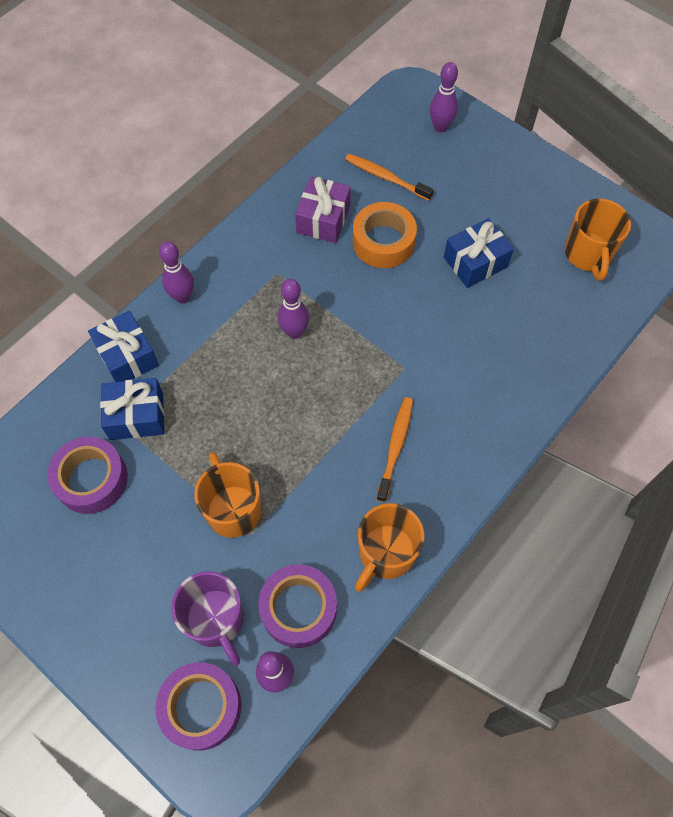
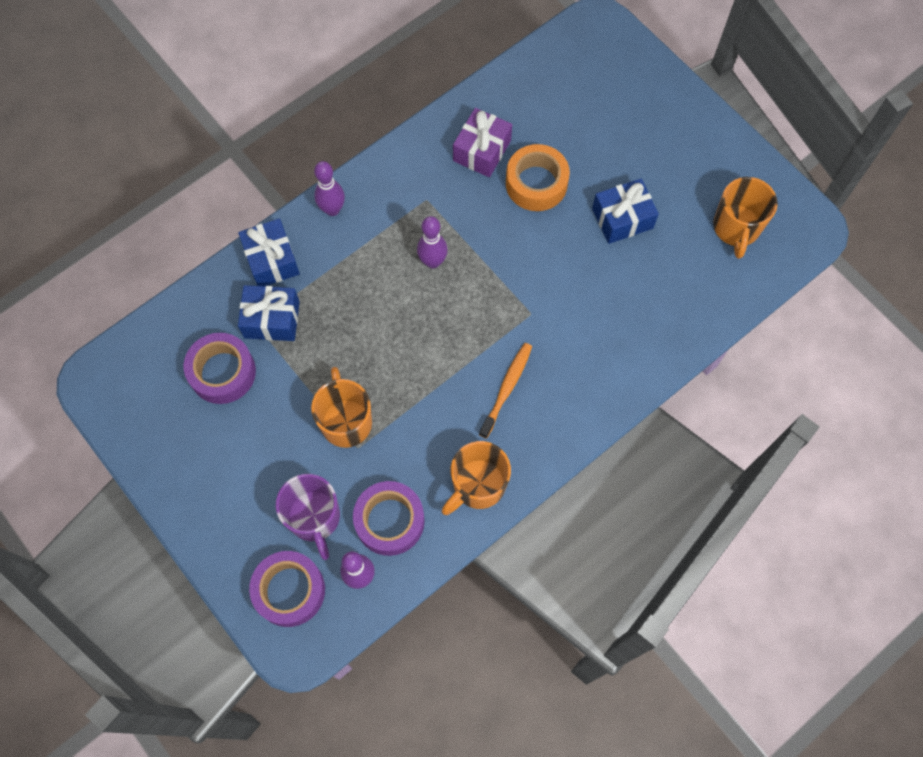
camera: 10 degrees right, 5 degrees up
orange toothbrush [345,154,434,201] -> none
purple bowling pin [430,62,458,132] -> none

